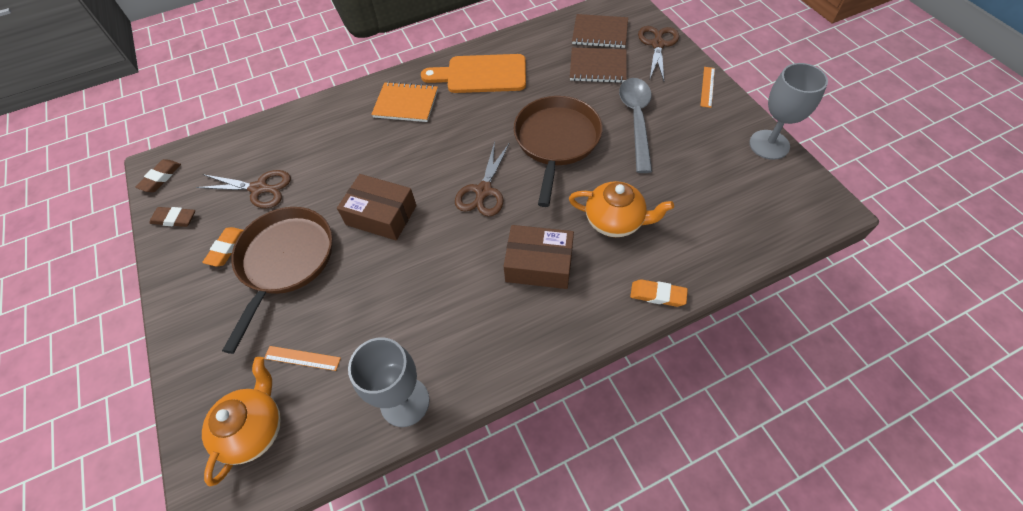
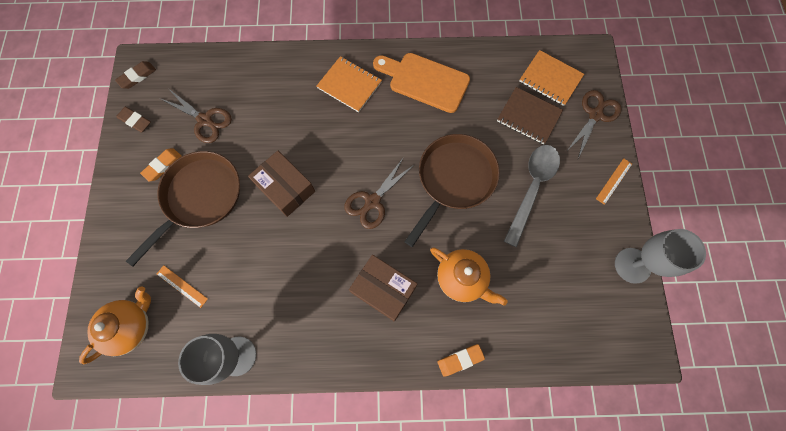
camera: 20 degrees right, 15 degrees up
brown notebook [572,14,628,48] -> orange notebook [519,50,584,106]
orange eraser [630,279,688,307] -> orange eraser turned 60 degrees counterclockwise [437,344,485,377]

